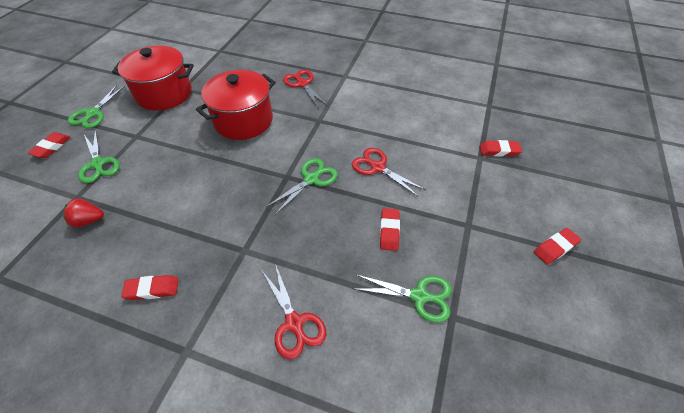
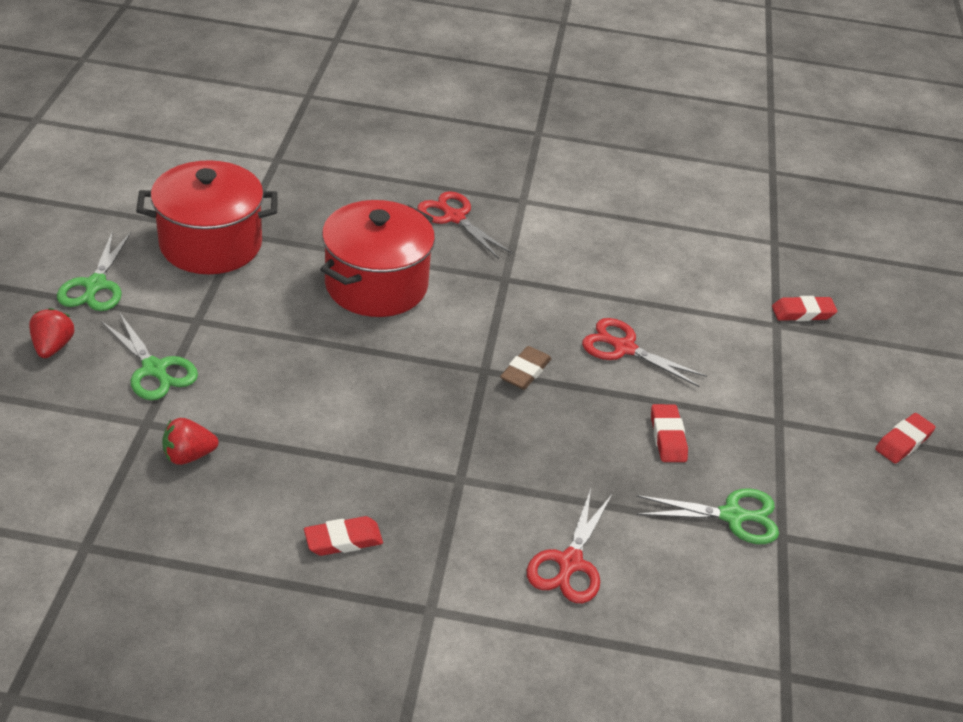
camera: 15 degrees left, 10 degrees down
red eraser [28,132,71,158] -> red strawberry [29,308,75,358]
red scissors [262,264,327,359] -> red scissors turned 60 degrees clockwise [527,489,612,603]
green scissors [266,158,338,215] -> brown eraser [500,346,551,390]

